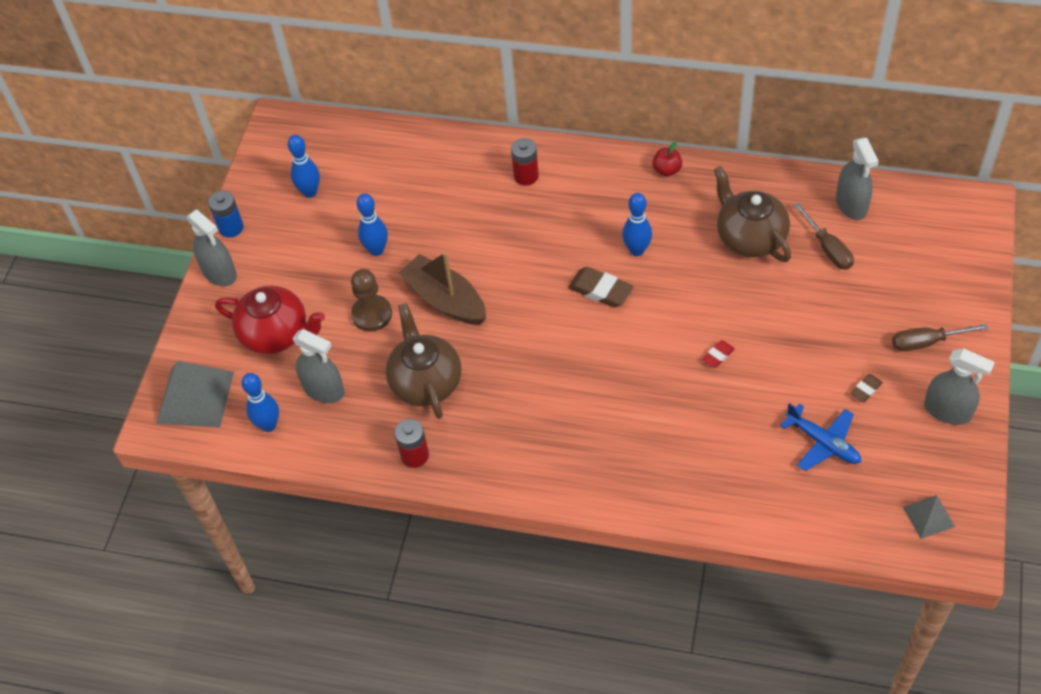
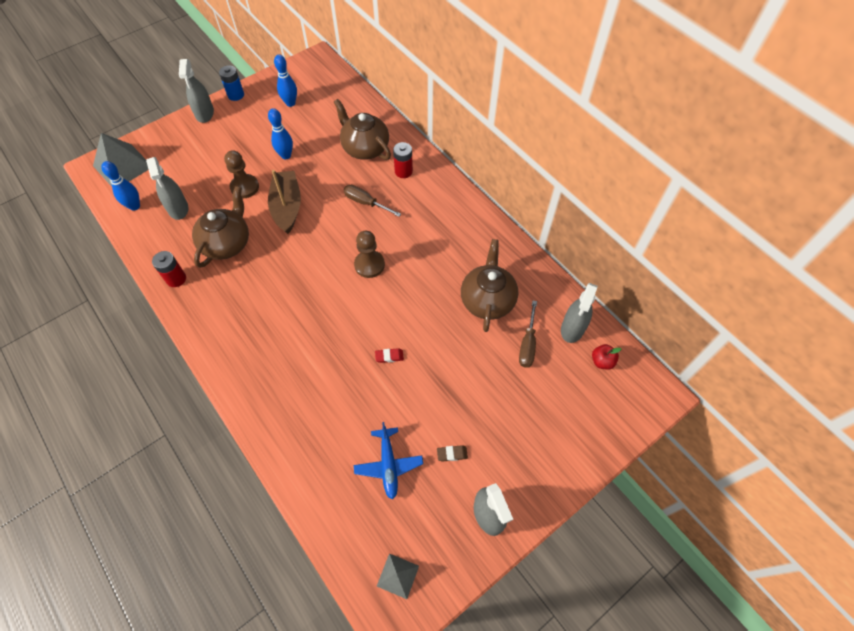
camera: 35 degrees right, 5 degrees up
red teapot [215,286,325,354] -> none
brown eraser [568,267,634,307] -> brown pawn [354,231,385,278]
blue bowling pin [622,193,652,256] -> none
red apple [652,142,682,176] -> red apple moved to [592,344,621,370]
brown screwdriver [892,324,989,351] -> brown screwdriver moved to [344,185,401,217]
none -> brown teapot [334,99,391,160]

